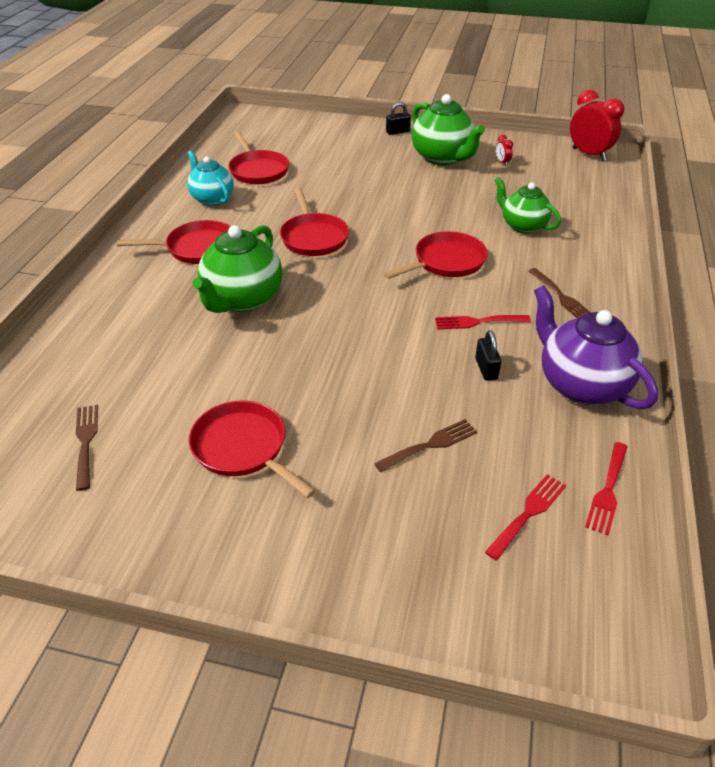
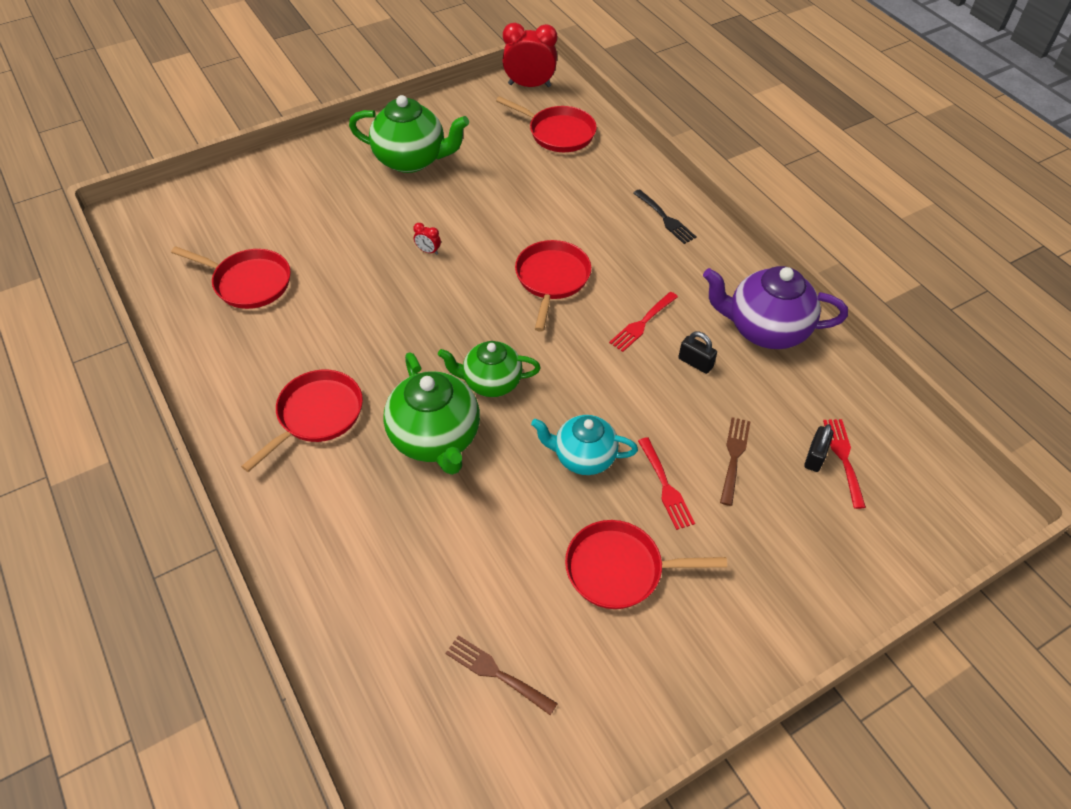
camera: 45 degrees left, 10 degrees up
turquoise teapot [187,150,234,206] -> turquoise teapot moved to [531,415,638,475]
red pan [280,188,349,256] -> red pan moved to [496,96,597,152]
black padlock [386,102,411,135] -> black padlock moved to [804,424,833,472]
green teapot [495,177,561,234] -> green teapot moved to [438,341,541,397]
red clock [496,135,513,166] -> red clock moved to [413,223,441,255]
brown fork [528,268,591,318] -> none
red fork [585,442,628,535] -> red fork moved to [638,437,695,530]
none -> black fork [633,189,697,244]

